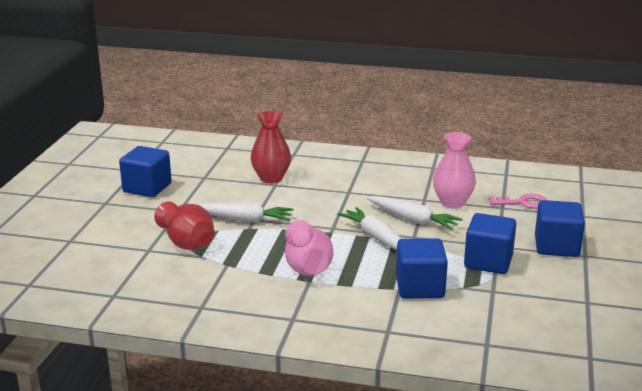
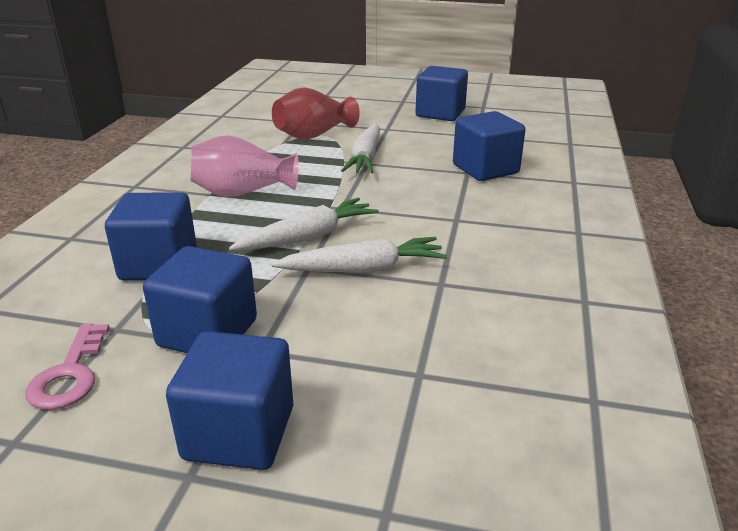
camera: 90 degrees right, 5 degrees up
red vase [250,111,291,184] -> blue cube [453,111,525,181]
white carrot [367,196,463,230] -> white carrot turned 135 degrees counterclockwise [272,237,447,273]
pink vase [433,132,476,208] -> none
pink key [489,194,547,209] -> pink key moved to [25,323,110,410]

